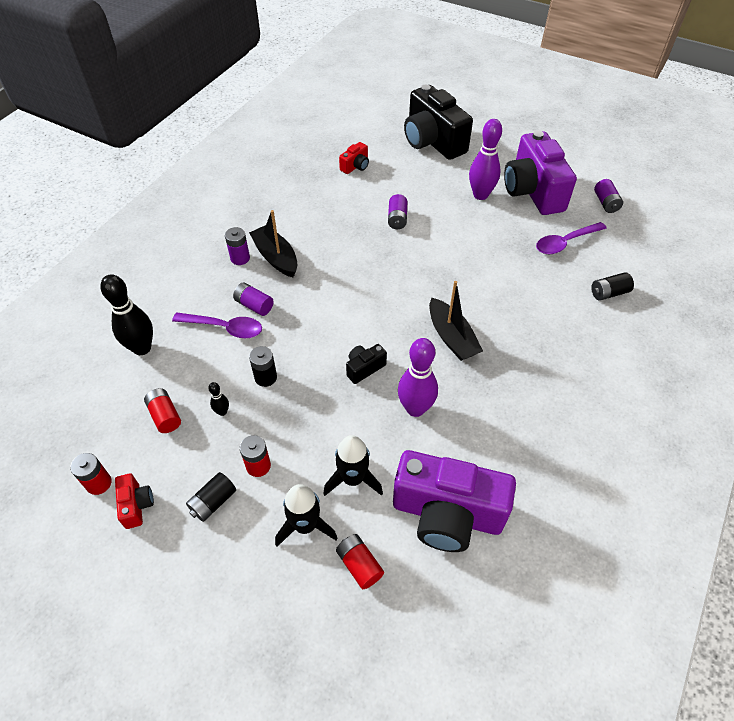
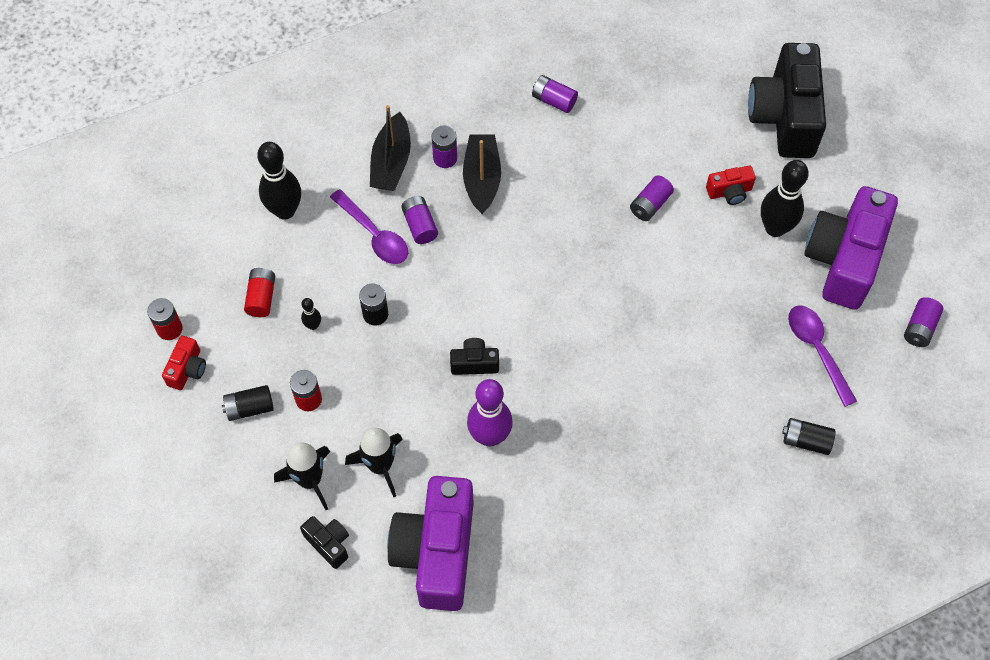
camera: 35 degrees right, 10 degrees up
red battery [336,534,384,589] -> black camera [300,516,349,569]
red camera [339,142,369,174] -> red camera moved to [706,166,756,205]
purple camera [393,450,516,552] -> purple camera turned 45 degrees clockwise [387,476,474,611]
black boat [429,281,483,361] -> black boat moved to [370,105,411,191]
purple bowling pin [469,119,502,200] -> black bowling pin [761,160,809,237]
purple spoon [536,222,607,254] -> purple spoon turned 60 degrees clockwise [788,305,857,407]
none -> purple battery [532,75,578,113]

